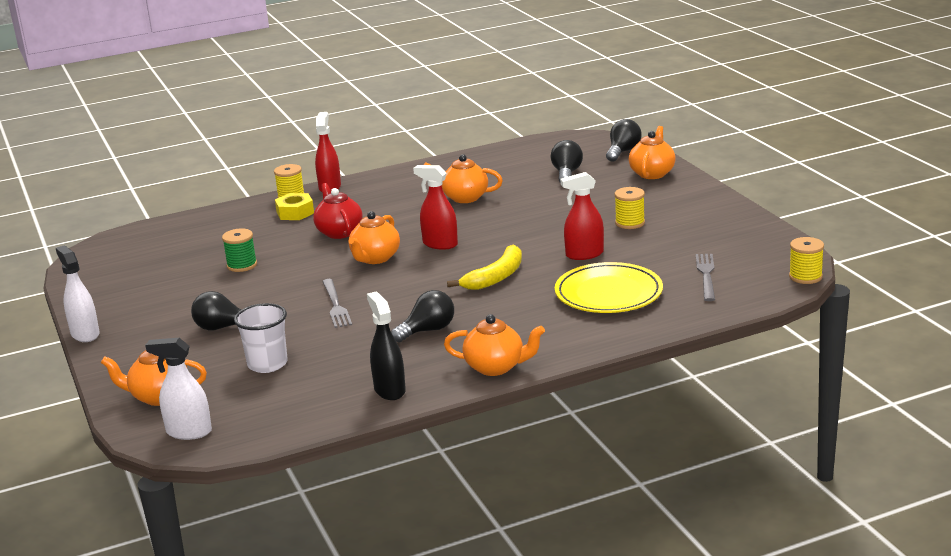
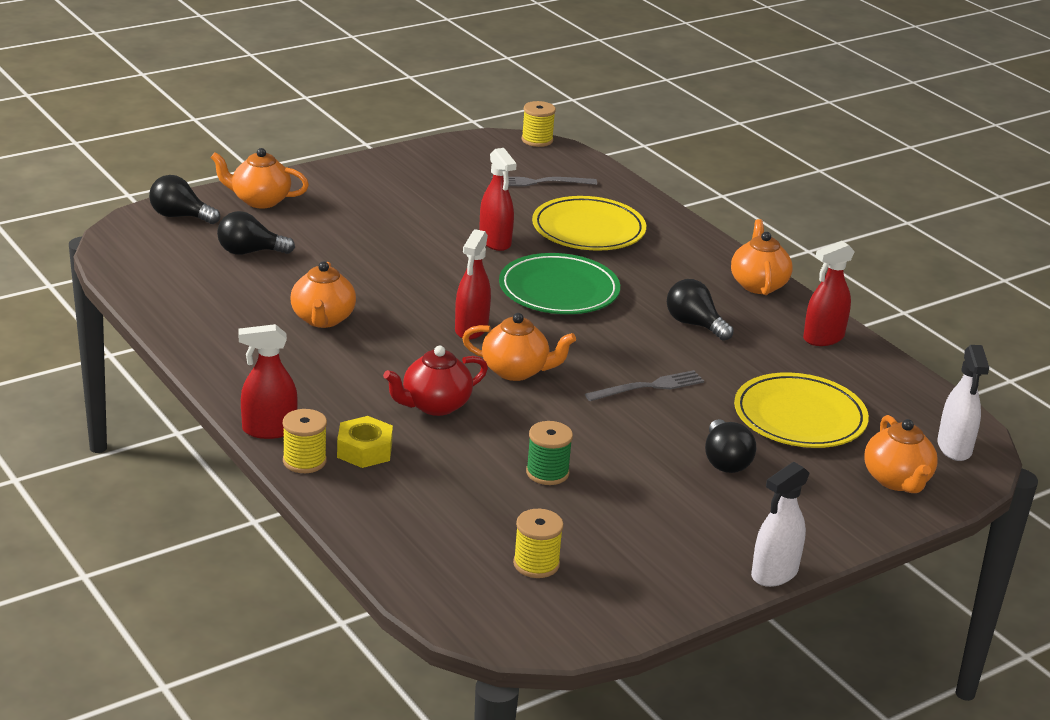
camera: 105 degrees left, 5 degrees up
white cup [234,303,288,373] -> yellow plate [734,372,869,448]
black spray bottle [367,291,406,400] -> red spray bottle [803,241,855,346]
yellow banana [447,244,522,290] -> green plate [499,253,620,314]
yellow spool [614,187,645,229] -> yellow spool moved to [513,509,564,578]

